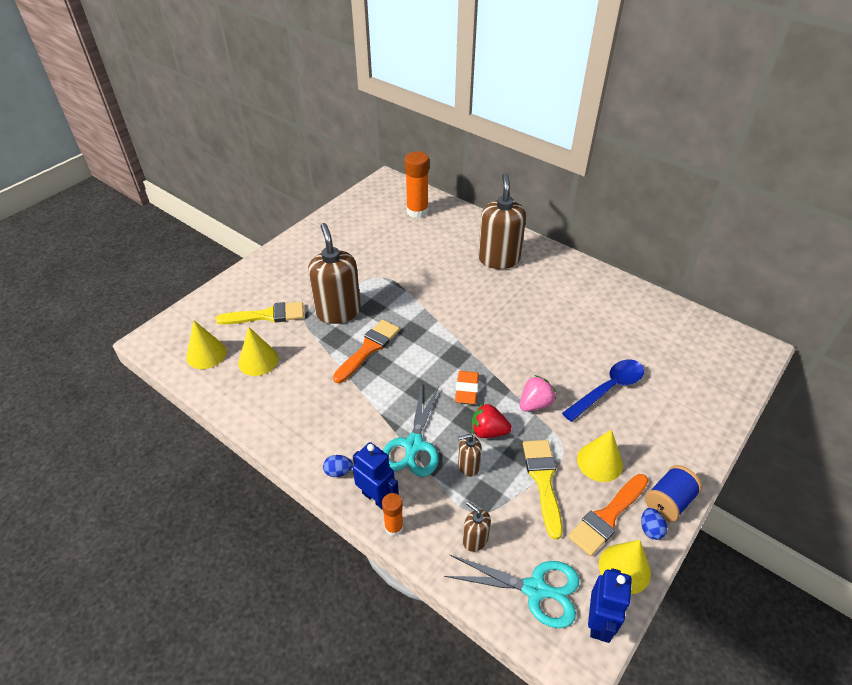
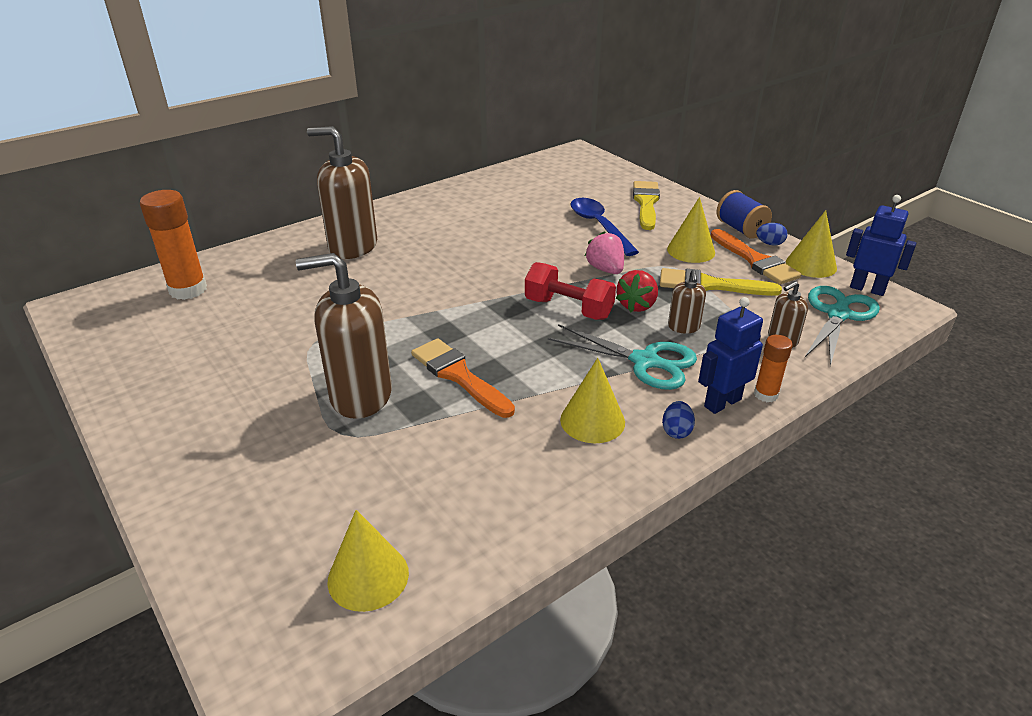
camera: 75 degrees left, 10 degrees down
yellow brush [216,302,304,324] -> yellow brush moved to [633,181,660,230]
yellow cone [238,327,278,376] -> yellow cone moved to [560,358,625,443]
orange eraser [455,371,479,404] -> red dumbbell [525,262,616,320]

